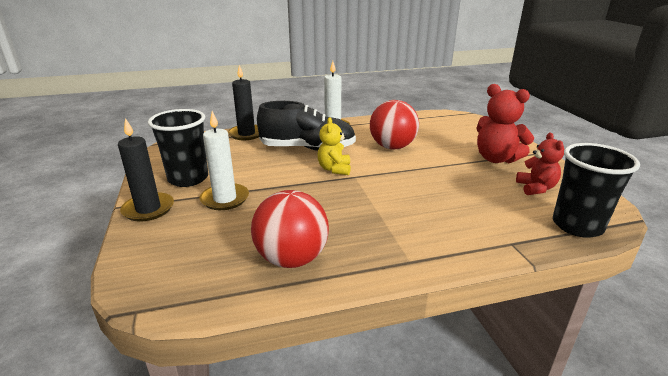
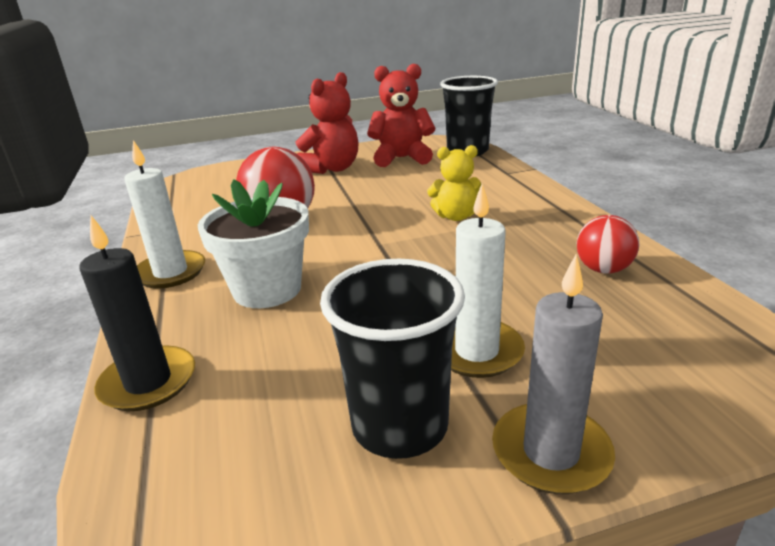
camera: 90 degrees left, 0 degrees up
black candle [118,118,174,222] -> grey candle [492,254,615,494]
red ball [251,190,329,268] -> red ball [577,215,639,274], size x0.60
black shoe [257,101,356,151] -> white flower pot [198,179,309,308]
yellow teddy bear [317,117,351,175] -> yellow teddy bear moved to [427,145,481,221]
red teddy bear [516,133,565,195] -> red teddy bear [367,64,435,167], size x1.54

